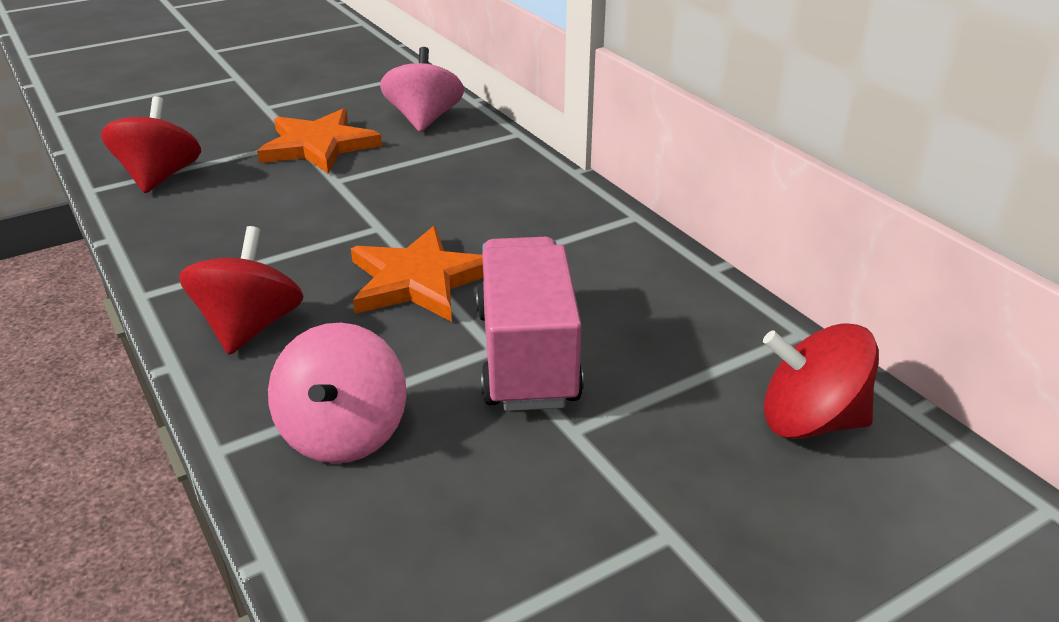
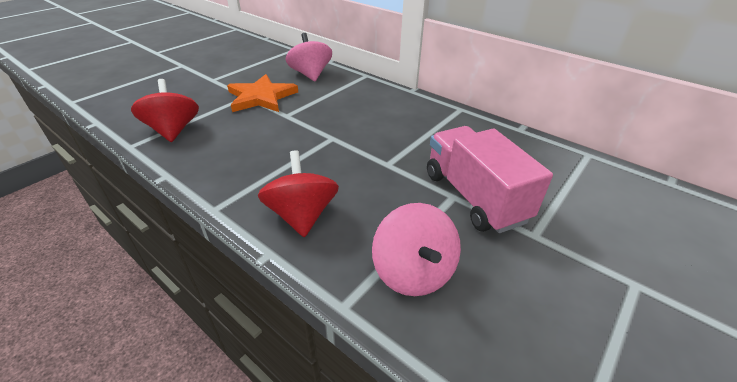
camera: 20 degrees left, 5 degrees up
orange star [351,226,483,322] -> none
red spinning top [763,323,879,439] -> none

